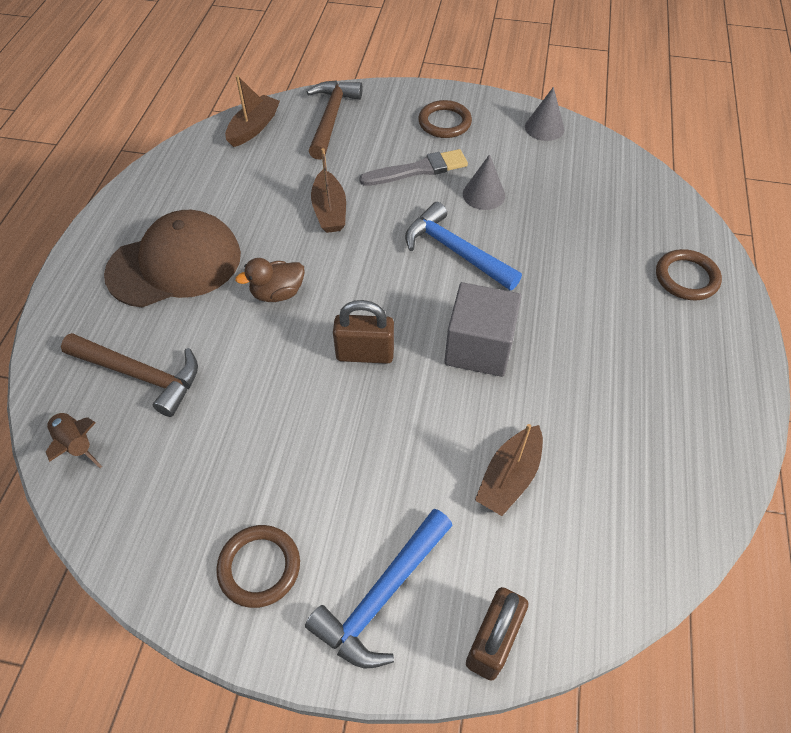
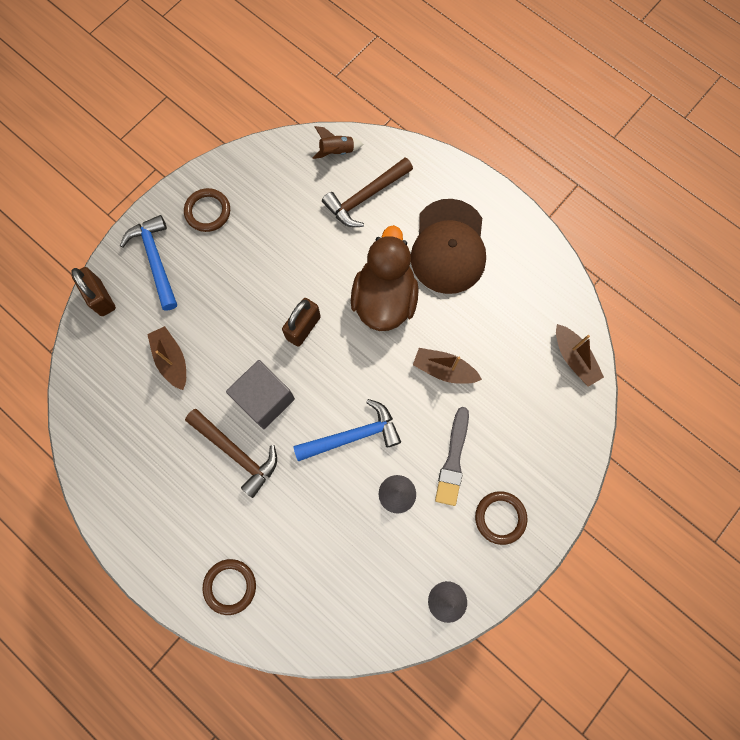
camera: 120 degrees right, 20 degrees up
brown duck [235,258,305,302] -> brown duck [351,225,419,331], size x2.01
brown hammer [307,80,363,160] -> brown hammer moved to [185,409,277,498]

